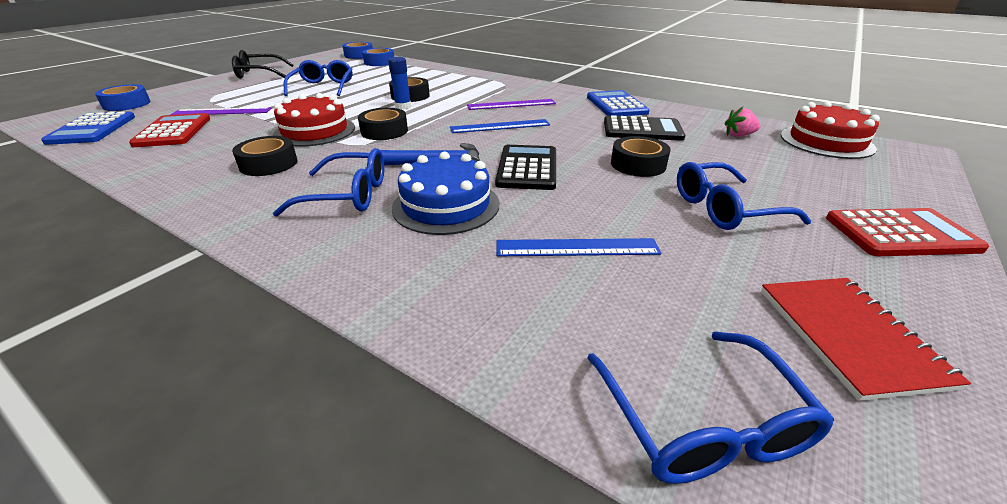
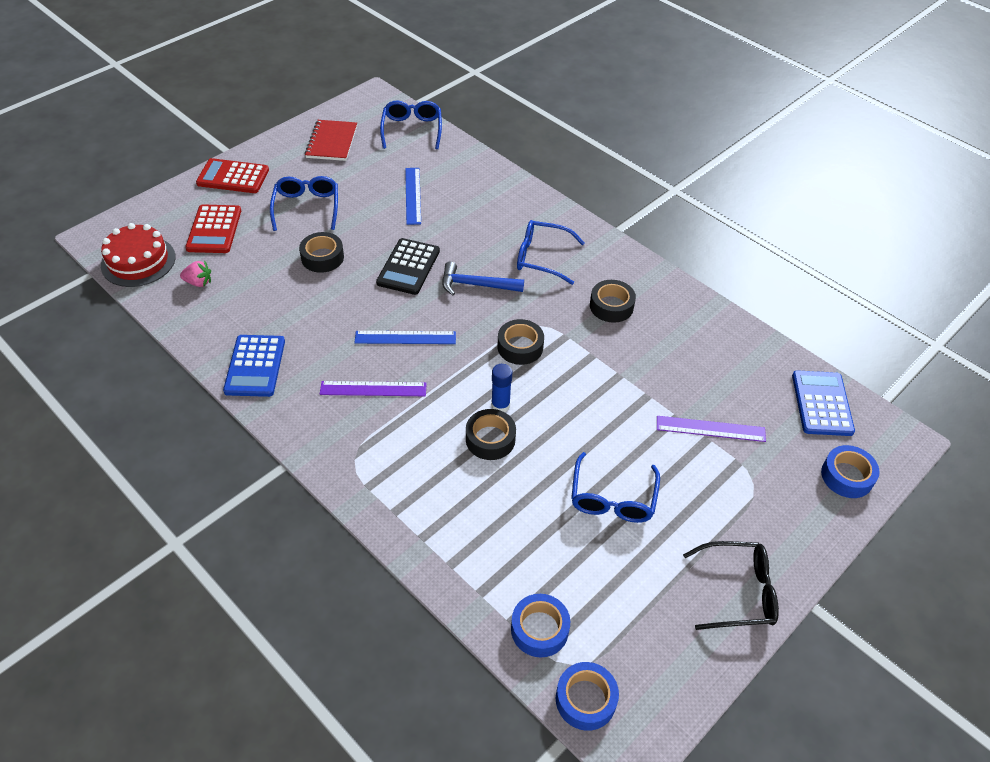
camera: 170 degrees left, 15 degrees up
red calculator [129,113,210,147] -> red calculator moved to [185,204,241,253]
red cake [273,93,355,147] -> none
blue cake [392,152,499,235] -> none
blue ruler [496,238,661,256] -> blue ruler turned 75 degrees clockwise [405,168,421,225]
black calculator [604,115,685,141] -> none
blue glasses [677,162,811,230] -> blue glasses turned 90 degrees counterclockwise [270,176,338,231]

